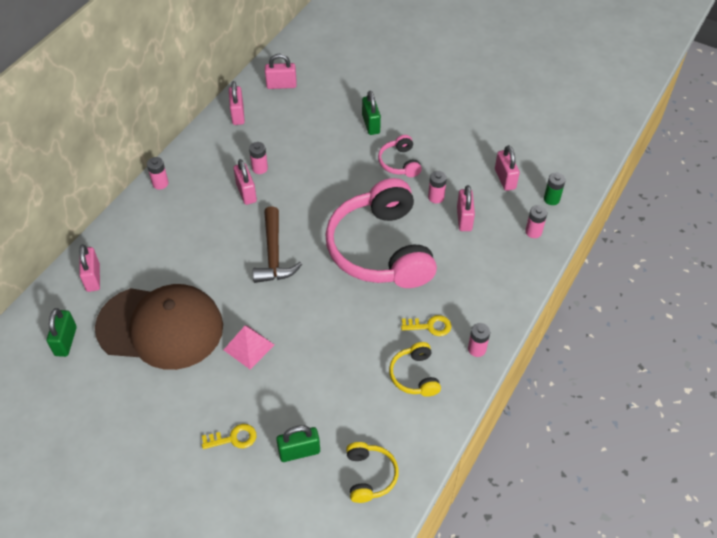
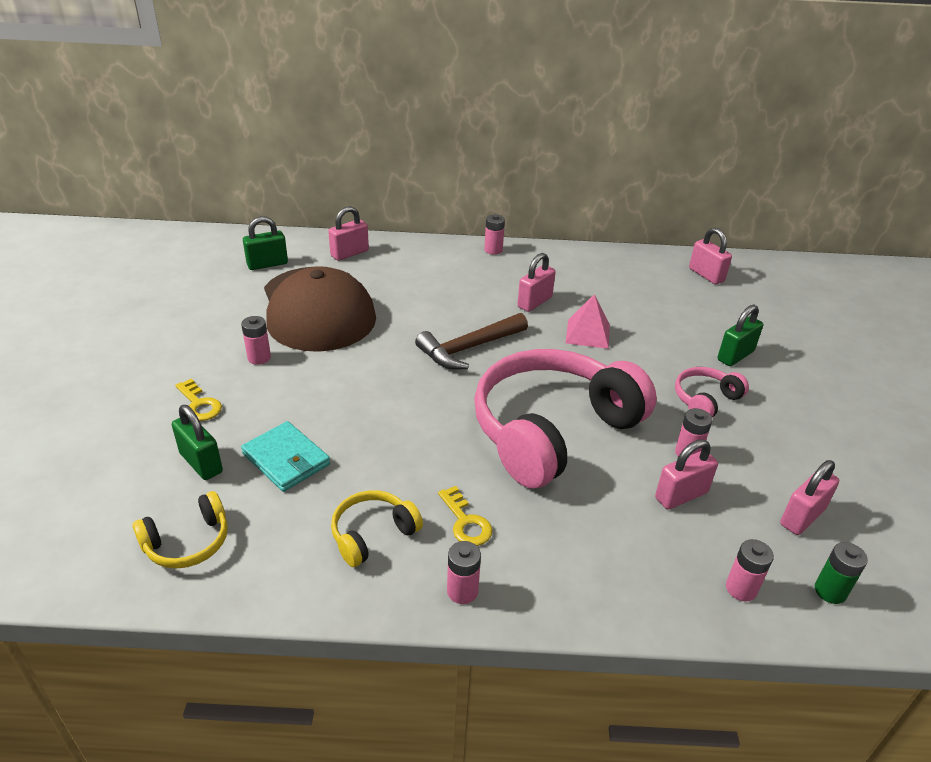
camera: 60 degrees right, 15 degrees down
pink pyramid [224,326,274,369] -> pink pyramid moved to [566,294,610,349]
pink padlock [229,81,245,125] -> none
pink battery [249,142,268,174] -> pink battery moved to [241,316,271,365]
none -> turquoise wallet [241,421,330,492]

